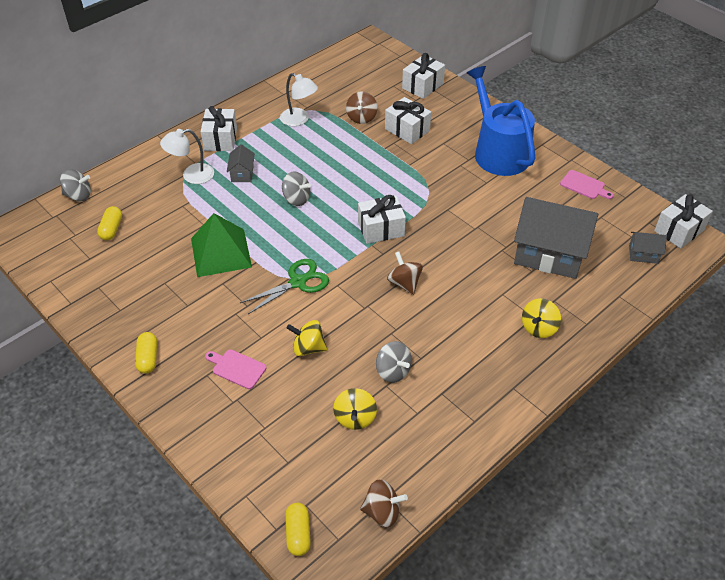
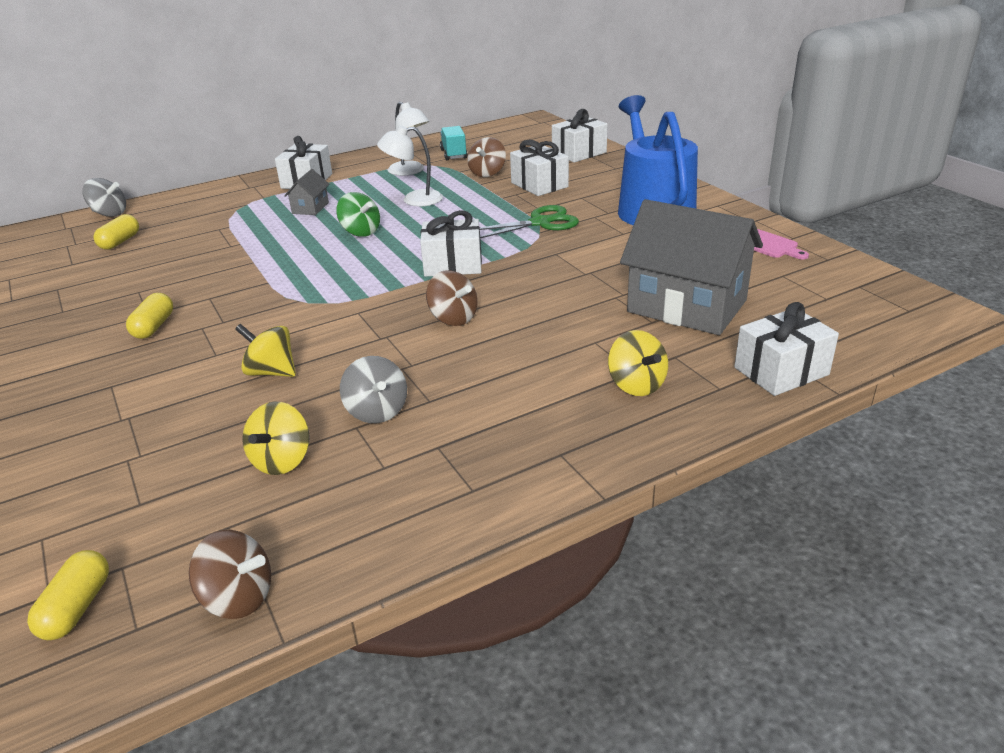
camera: 15 degrees right, 15 degrees down
yellow capsule [135,332,157,374] -> yellow capsule moved to [126,293,173,339]
white lamp [160,129,214,184] -> white lamp moved to [377,125,443,207]
green pyramid [191,213,252,277] -> none
pink cutting board [205,349,266,389] -> none
green scissors [240,259,329,314] -> green scissors moved to [480,205,579,238]
grey spinning top [282,171,311,206] -> green spinning top [336,192,380,237]
brown spinning top [387,251,423,295] -> brown spinning top turned 150 degrees clockwise [426,270,478,326]
yellow spinning top [522,298,561,338] -> yellow spinning top turned 75 degrees counterclockwise [608,330,668,396]
grey house [629,232,667,264] -> none
white gift [654,194,713,249] -> white gift moved to [734,302,839,396]
none -> turquoise truck [440,126,468,160]

